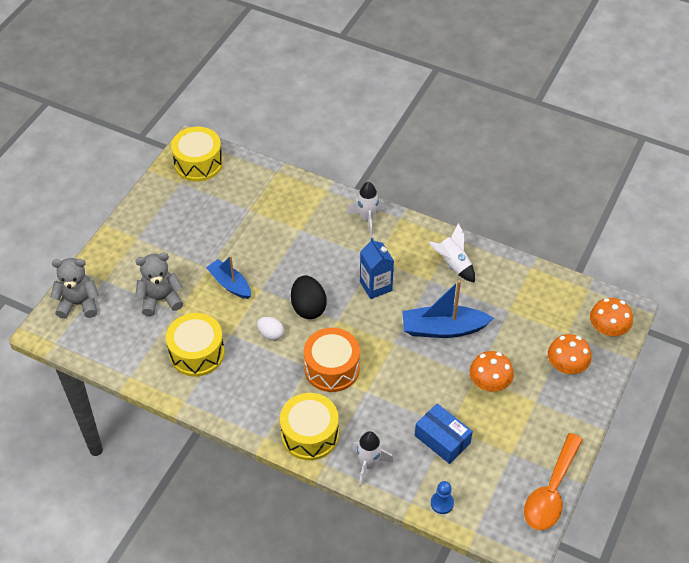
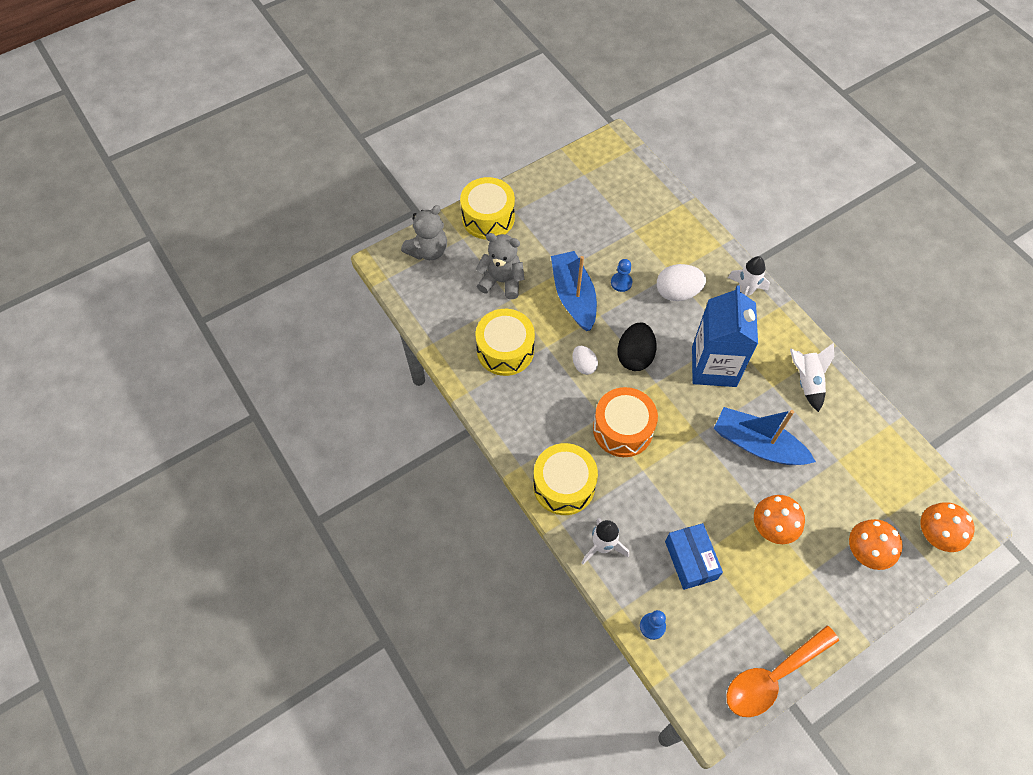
camera: 30 degrees right, 10 degrees up
grey teddy bear [50,258,99,319] -> grey teddy bear turned 105 degrees clockwise [401,205,447,260]
yellow drum [171,127,223,182] -> yellow drum moved to [460,177,515,239]
blue boat [206,256,251,299] -> blue boat [551,251,597,331], size x1.51
blue carton [360,238,394,299] -> blue carton [692,285,758,387], size x1.62
none -> blue pawn [611,259,632,292]
none -> white egg [657,264,706,301]

